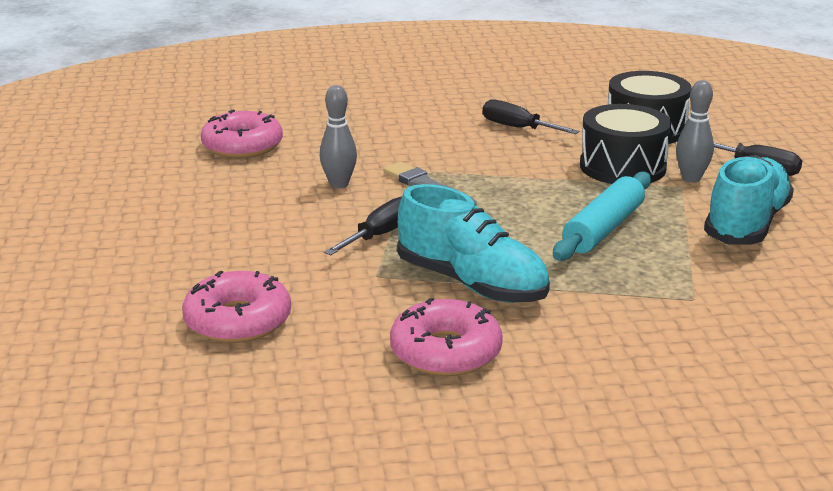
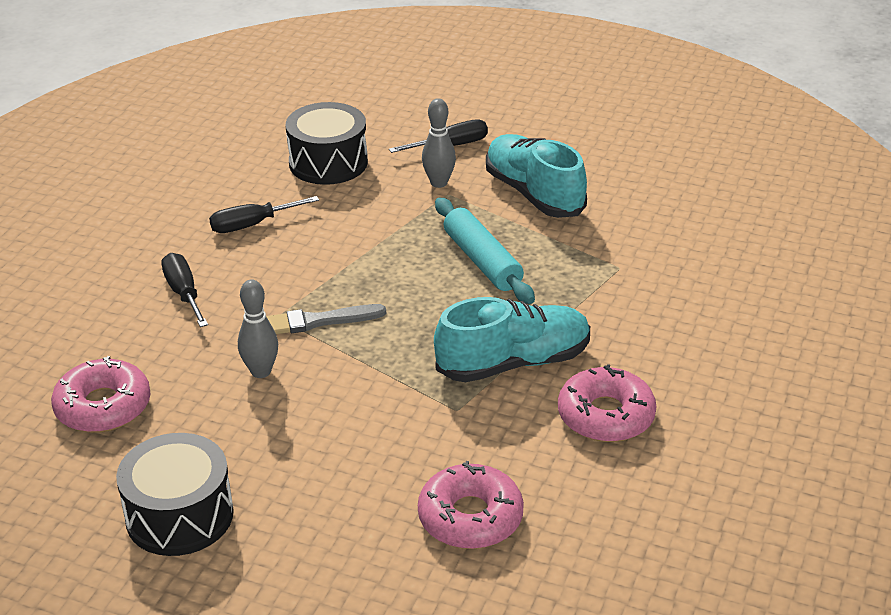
camera: 60 degrees left, 10 degrees up
black screwdriver [324,196,402,255] -> black screwdriver moved to [161,253,208,327]
black drum [580,104,671,184] -> black drum moved to [116,433,234,556]

